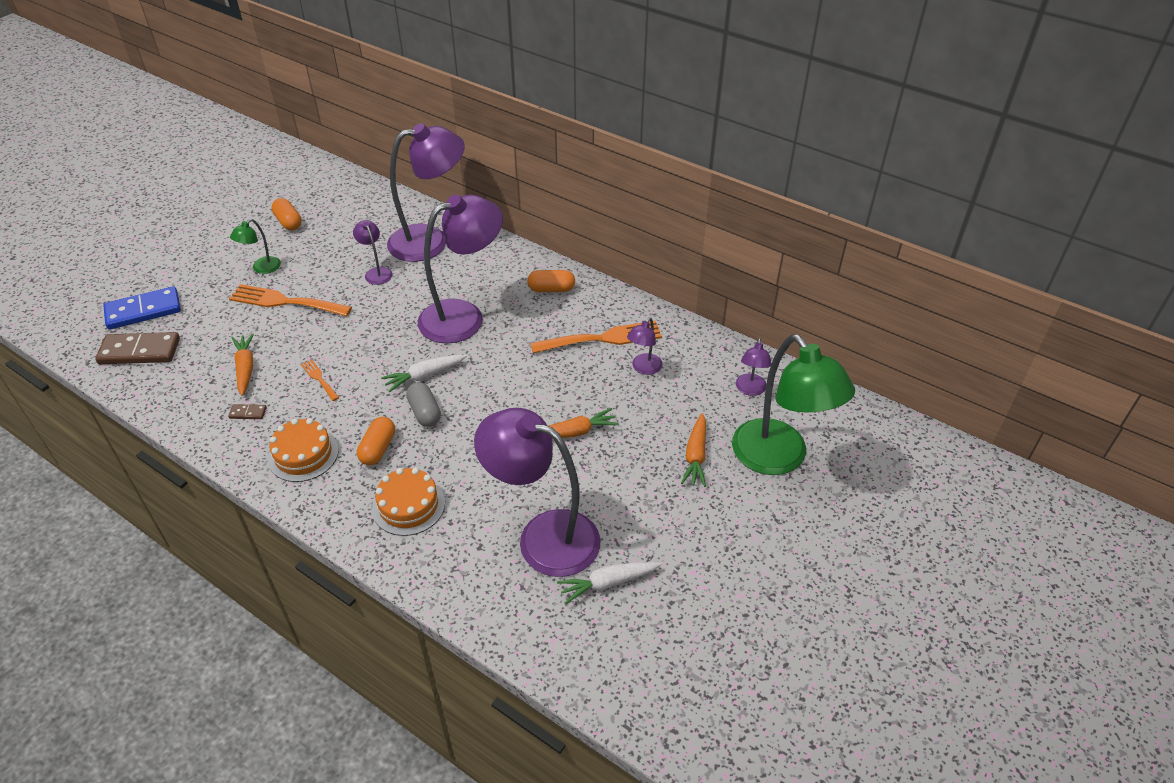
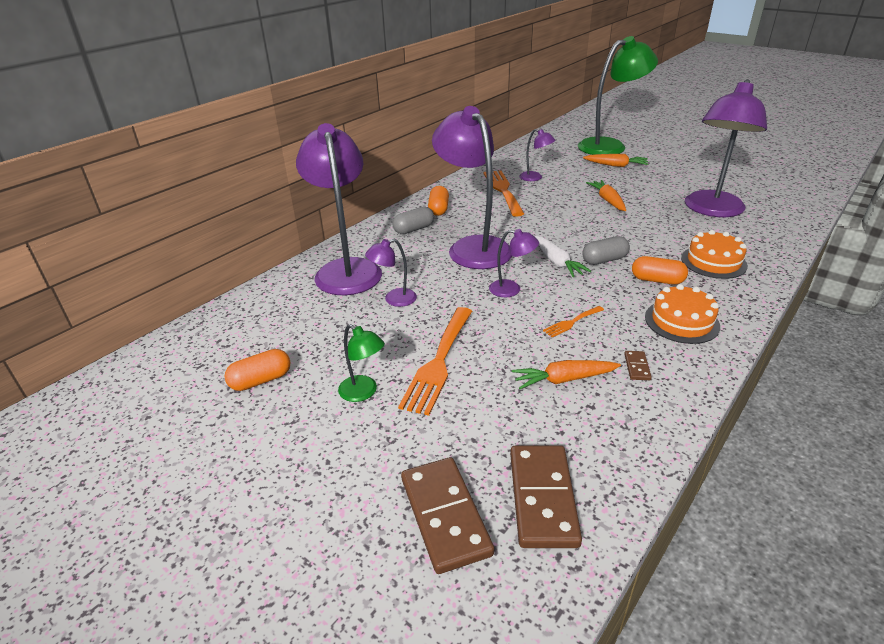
camera: 85 degrees left, 10 degrees down
blue domino [103,286,181,330] -> brown domino [401,457,494,574]
white carrot [557,562,661,604] -> none
purple lamp [736,338,772,396] -> purple lamp moved to [489,229,539,297]
none -> grey capsule [392,206,434,234]

